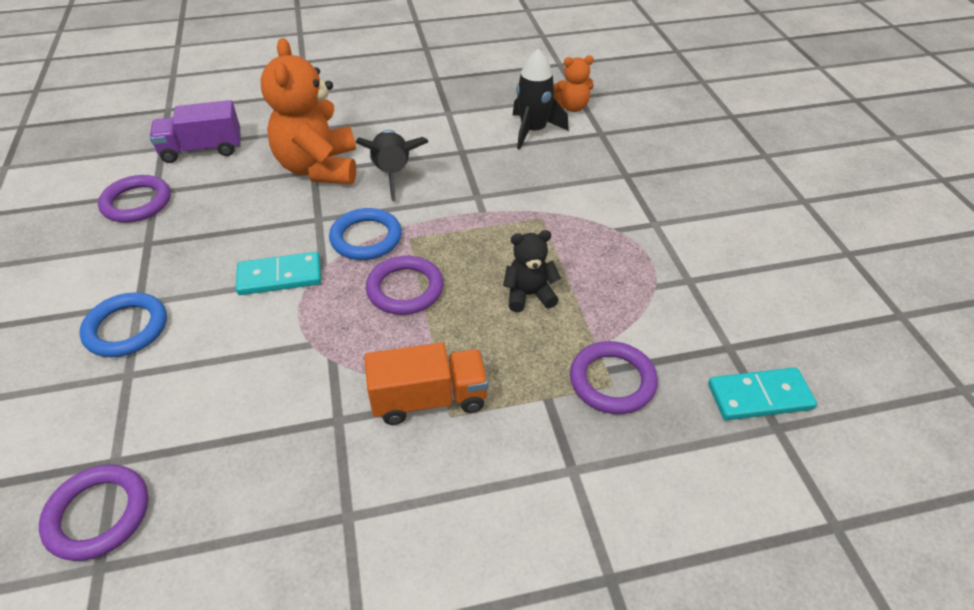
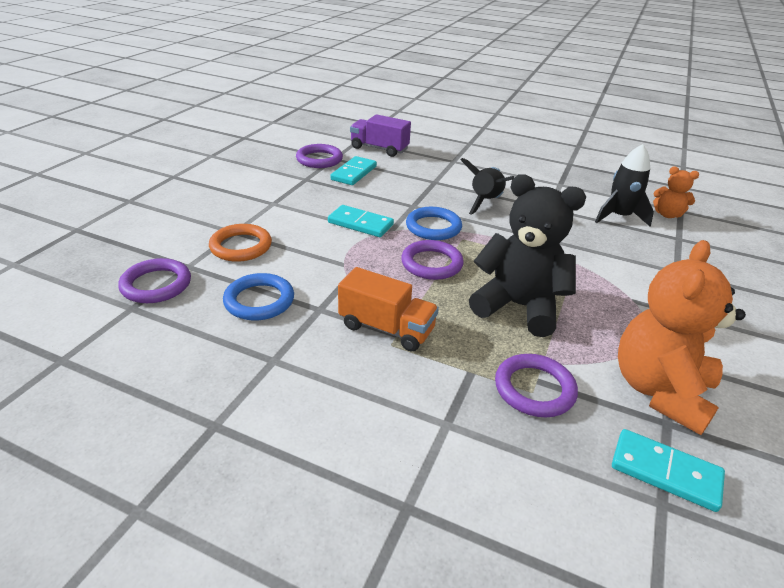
camera: 35 degrees right, 10 degrees down
blue ring [79,292,167,357] -> blue ring moved to [223,273,294,320]
orange teddy bear [260,38,356,184] -> orange teddy bear moved to [618,240,746,435]
black teddy bear [503,230,561,312] -> black teddy bear [469,174,586,337], size x1.97
none -> orange ring [209,224,272,262]
none -> turquoise domino [330,156,377,185]

